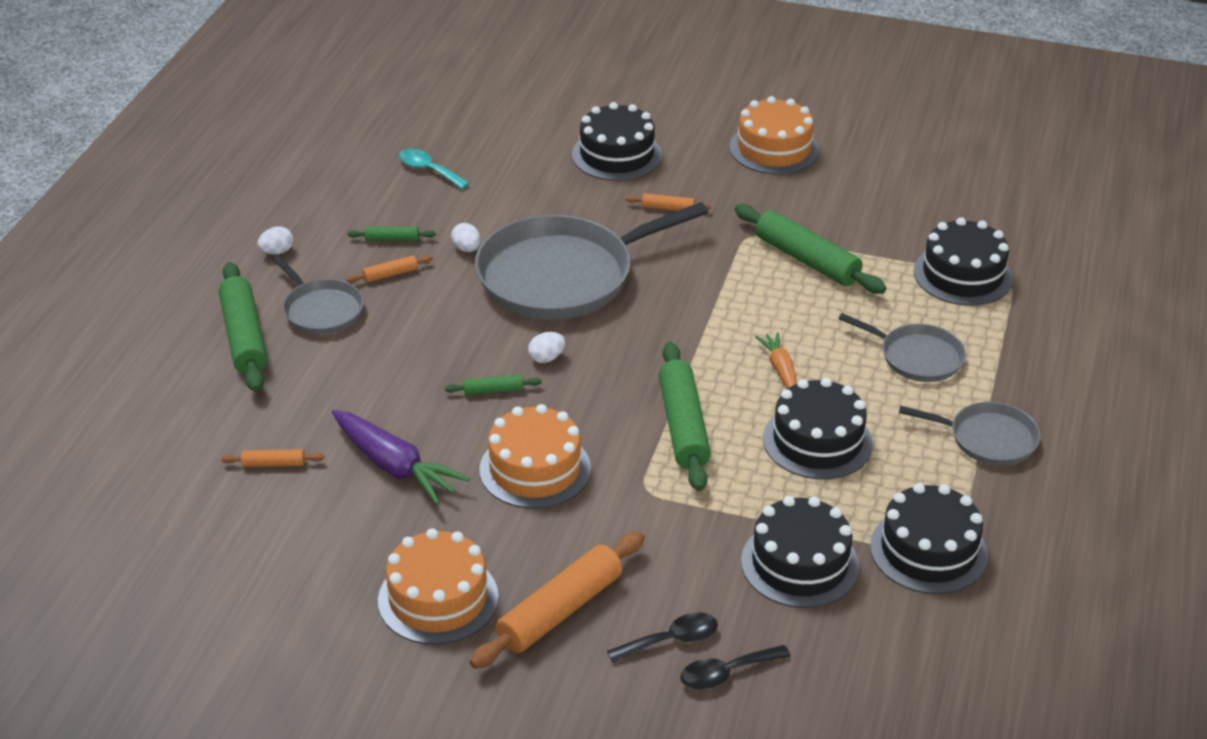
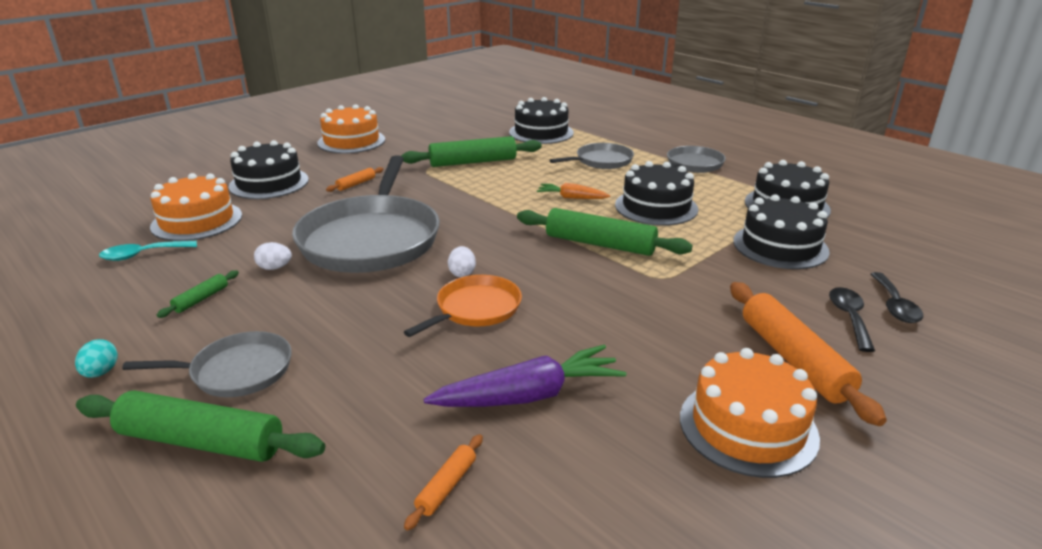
camera: 60 degrees left, 10 degrees down
white egg [258,226,293,255] -> turquoise egg [75,339,118,378]
orange rolling pin [347,255,433,283] -> none
green rolling pin [445,375,542,395] -> orange pan [404,275,522,337]
orange cake [479,404,591,509] -> orange cake moved to [150,173,242,241]

